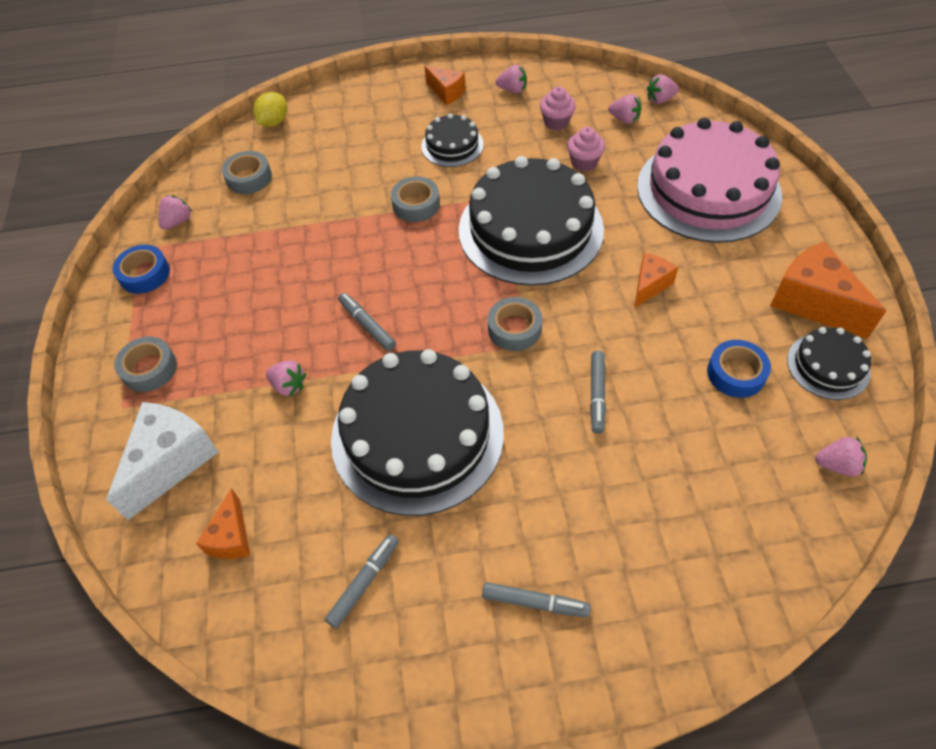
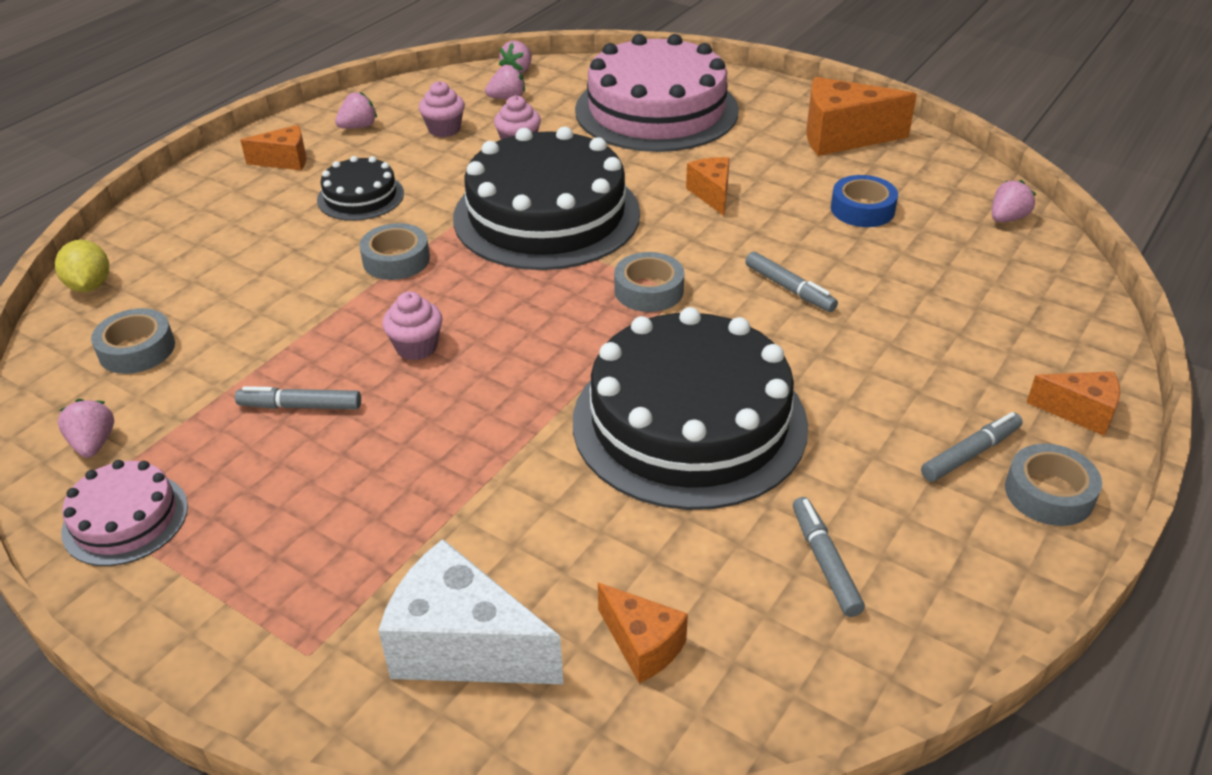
camera: 50 degrees left, 15 degrees down
white cheese [106,402,219,520] -> white cheese turned 45 degrees counterclockwise [378,539,563,684]
blue tape [113,245,170,294] -> pink cake [61,460,188,566]
grey tape [114,337,177,392] -> grey tape moved to [1005,444,1102,526]
pink strawberry [266,360,306,396] -> none
grey marker [338,293,396,351] -> grey marker moved to [235,386,361,409]
black cake [787,327,871,400] -> none
none -> pink cupcake [382,291,443,360]
none -> orange cheese [1026,371,1120,436]

